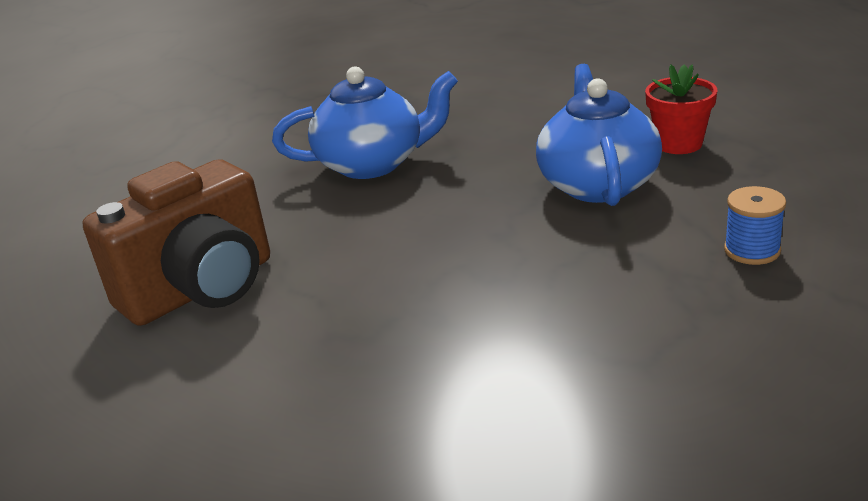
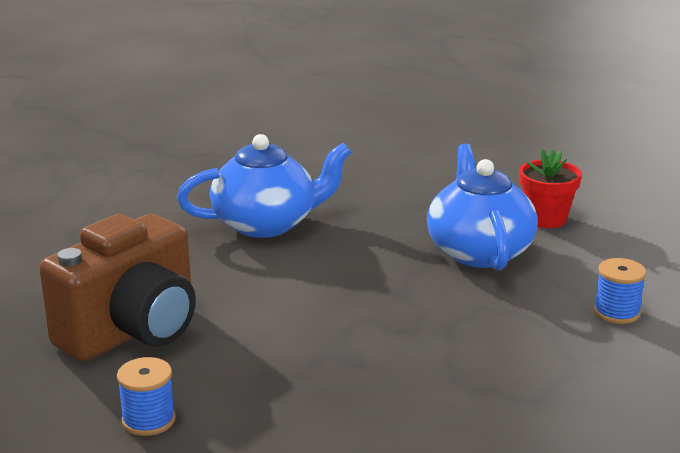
camera: 10 degrees left, 5 degrees down
none -> blue spool [117,357,176,436]

